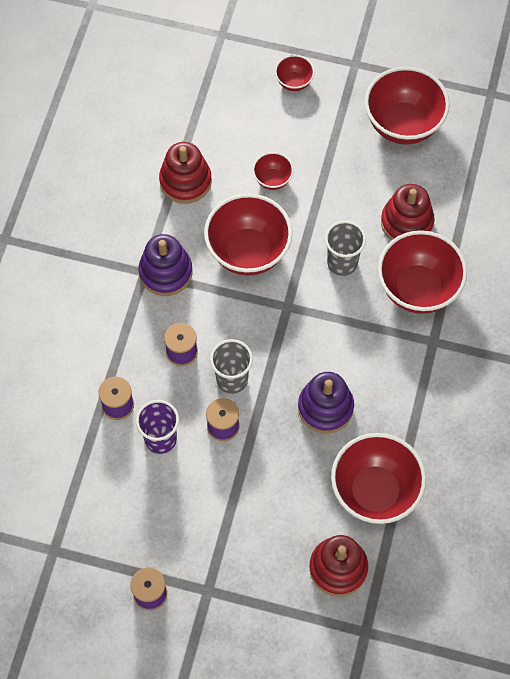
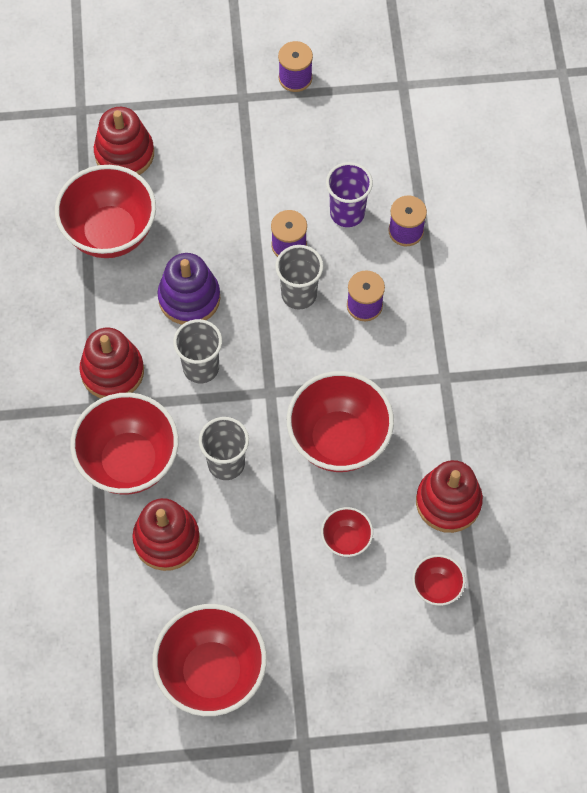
camera: 160 degrees right, 0 degrees up
purple stacking toy [138,234,192,296] -> none
red bowl [275,55,315,91] -> red bowl moved to [412,555,465,606]
none -> red stacking toy [79,328,144,398]
none -> grey cup [173,319,222,383]

